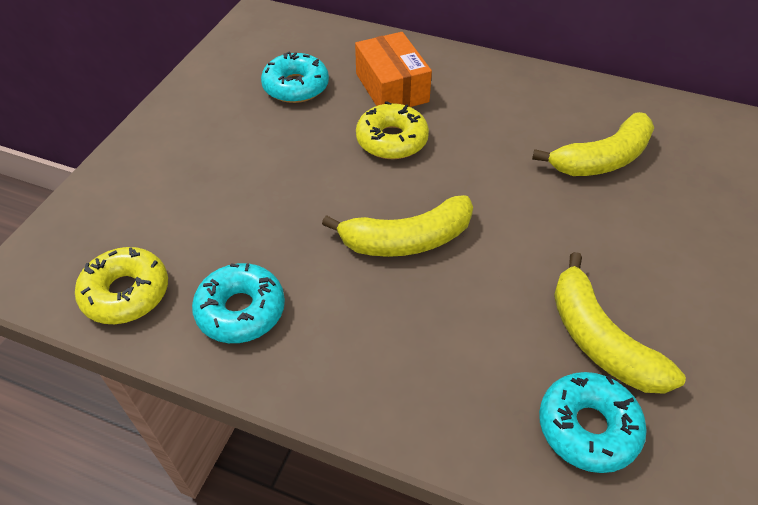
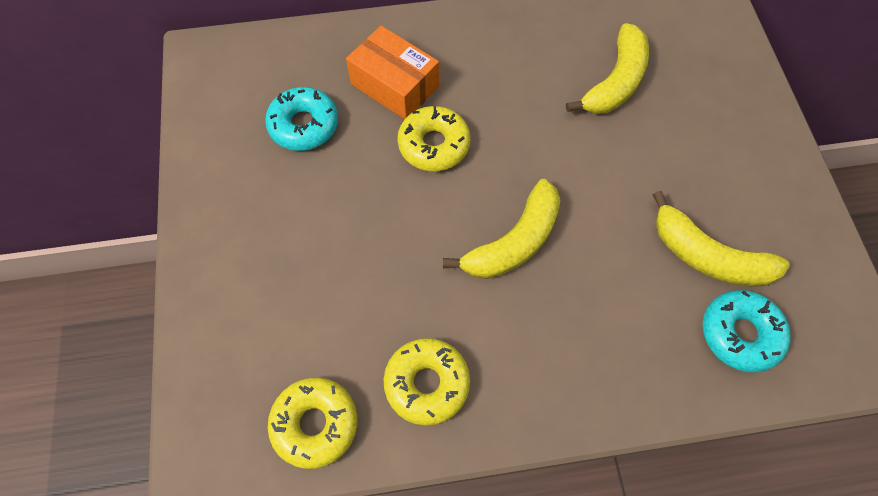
camera: 30 degrees left, 15 degrees up
turquoise donut [192,263,285,343] -> yellow donut [384,338,470,426]

